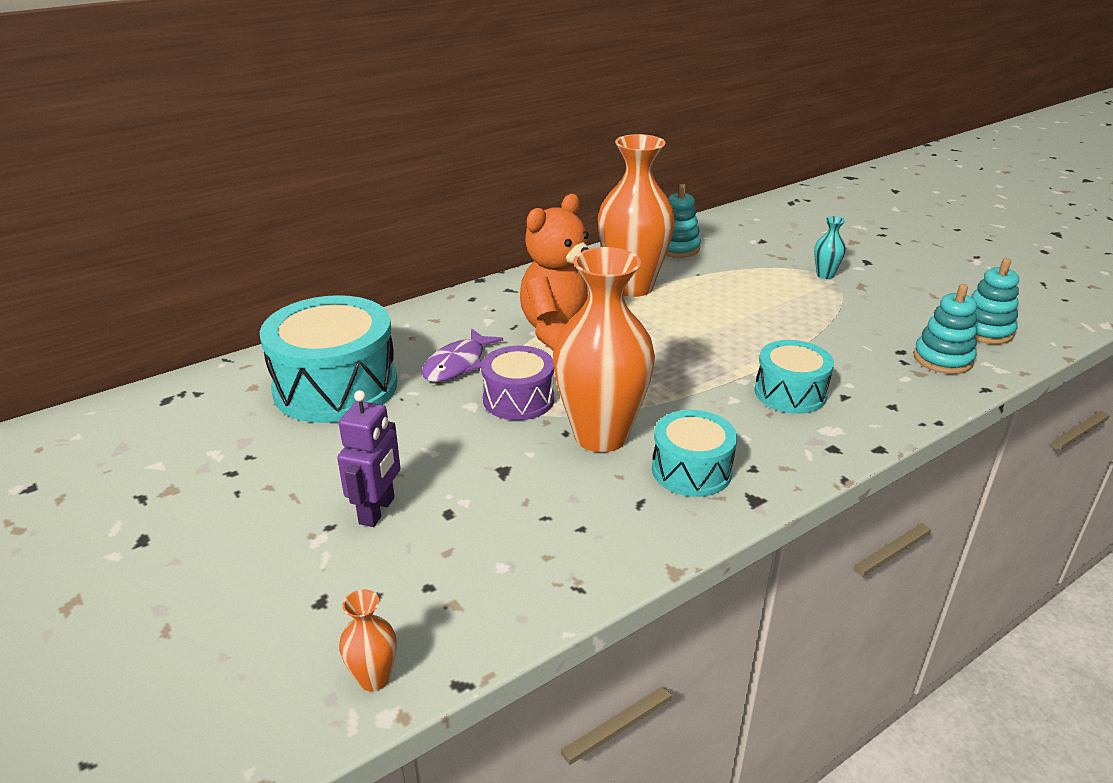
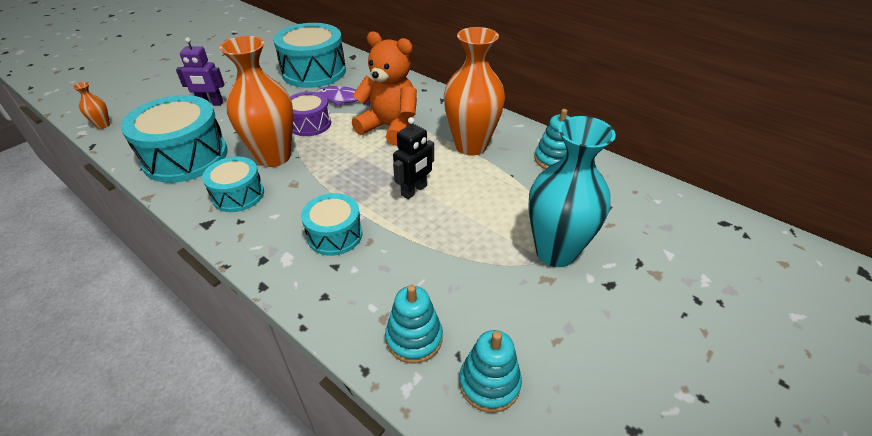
camera: 75 degrees right, 10 degrees up
turquoise vase [814,216,846,279] -> turquoise vase [529,116,616,267], size x2.43
none -> turquoise drum [121,95,228,183]
none -> black robot [393,117,434,199]

